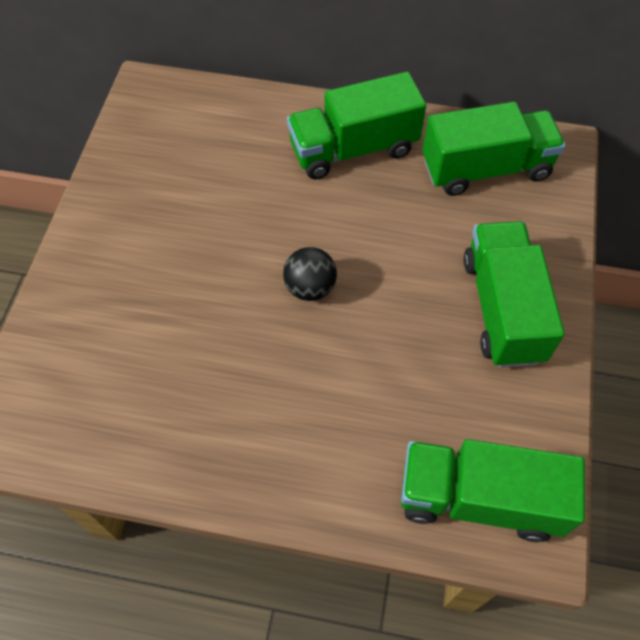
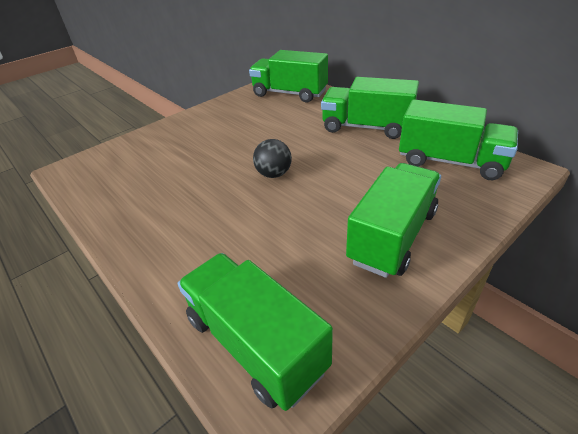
camera: 40 degrees right, 20 degrees down
none -> green truck [249,50,328,102]

